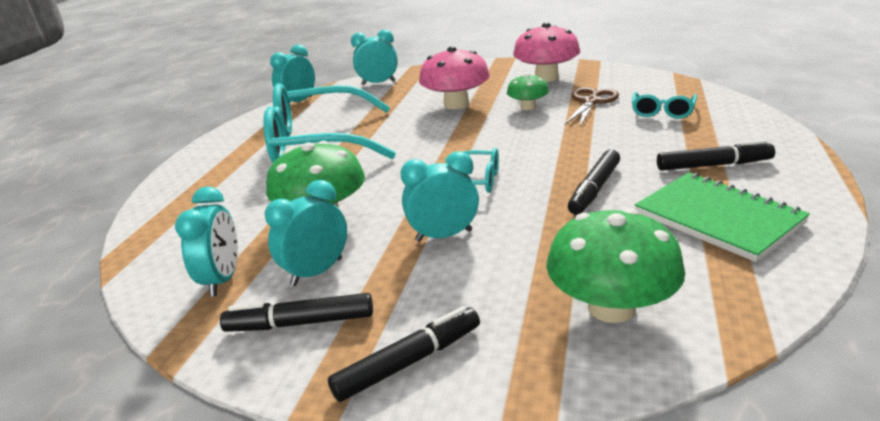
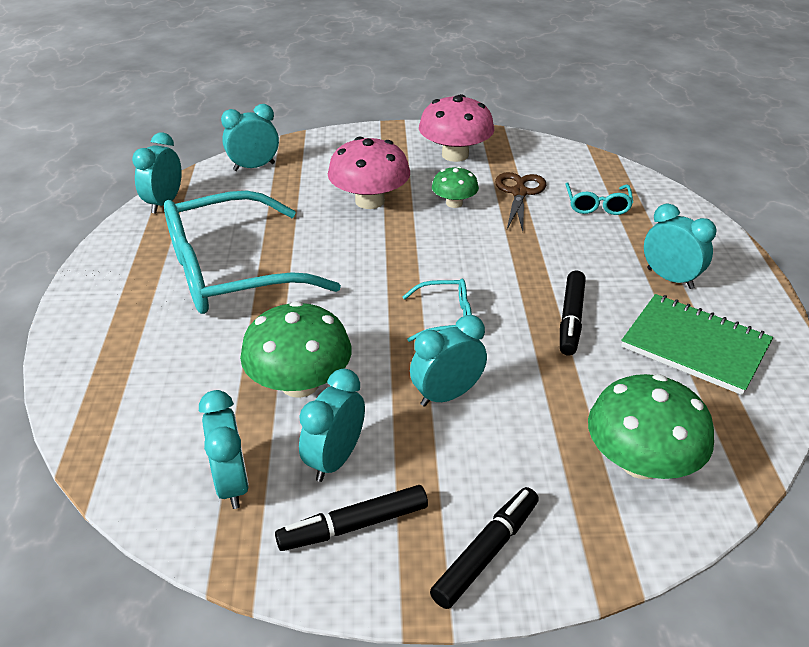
camera: 20 degrees left, 10 degrees up
black marker [657,140,775,171] -> turquoise clock [644,203,716,289]

